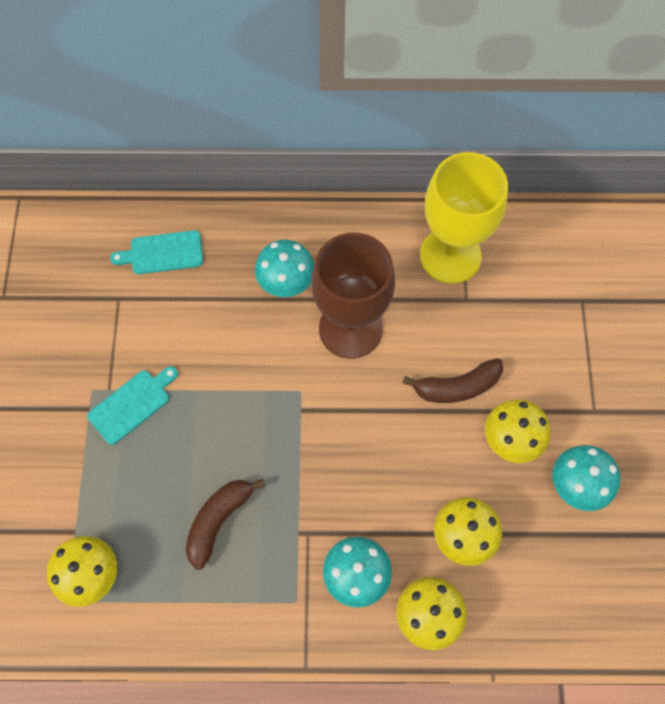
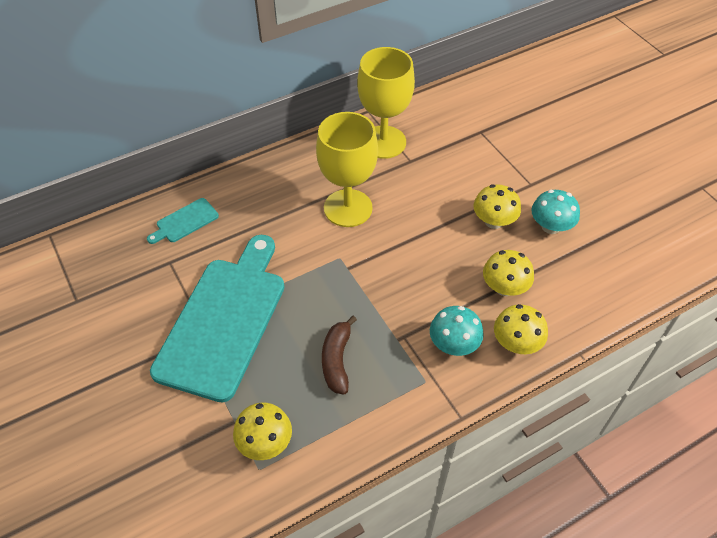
camera: 30 degrees left, 15 degrees down
turquoise cutting board [87,366,178,445] -> turquoise cutting board [150,235,285,403], size x2.40
turquoise mushroom [255,240,314,297] -> none
brown goblet [311,232,395,359] -> yellow goblet [316,112,378,227]
brown banana [403,358,503,403] -> none

